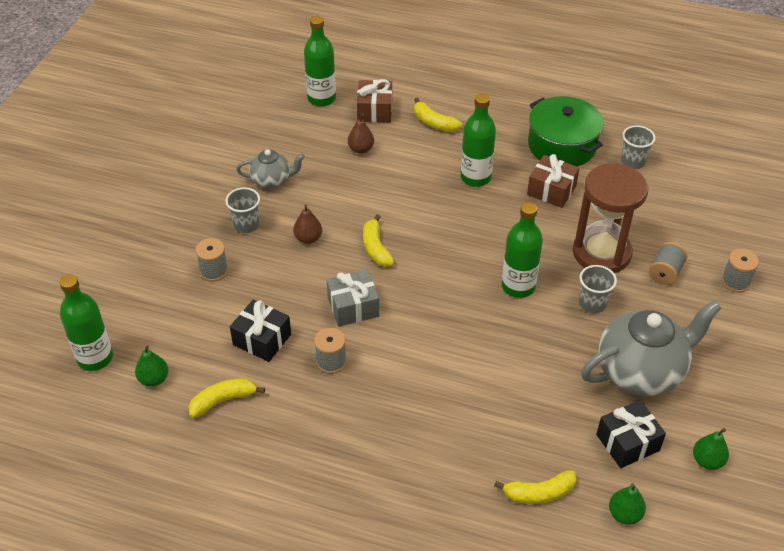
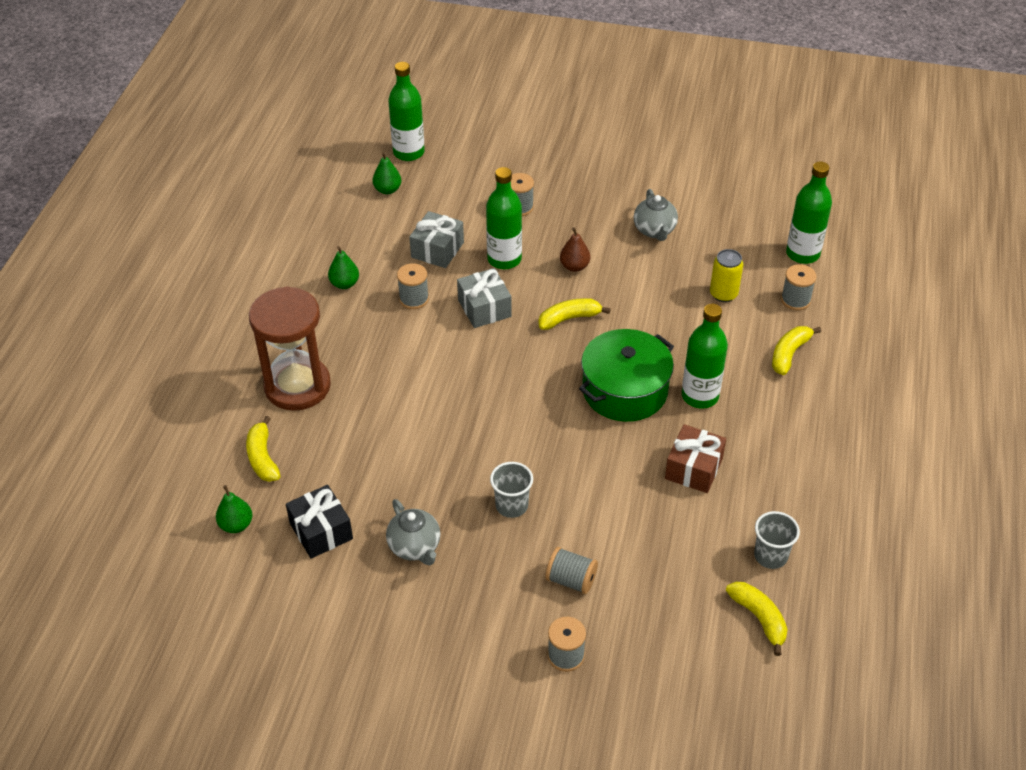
camera: 85 degrees right, 0 degrees up
yellow banana [189,378,265,418] -> yellow banana moved to [726,582,788,656]
grey cup [226,187,260,233] -> none
black gift [230,300,291,362] -> grey gift [409,211,464,268]
brown pear [348,114,374,154] -> yellow can [710,249,744,302]
brown gift [357,79,392,123] -> grey spool [781,264,817,310]
green bottle [502,202,543,298] -> green bottle moved to [486,167,522,269]
green pot [528,96,603,166] -> green pot moved to [579,329,674,422]
brown hourglass [573,163,648,273] -> brown hourglass moved to [249,287,331,411]
grey teapot [581,300,722,397] -> grey teapot [386,499,440,565], size x0.53
green pear [693,428,729,470] -> green pear moved to [328,246,359,289]

